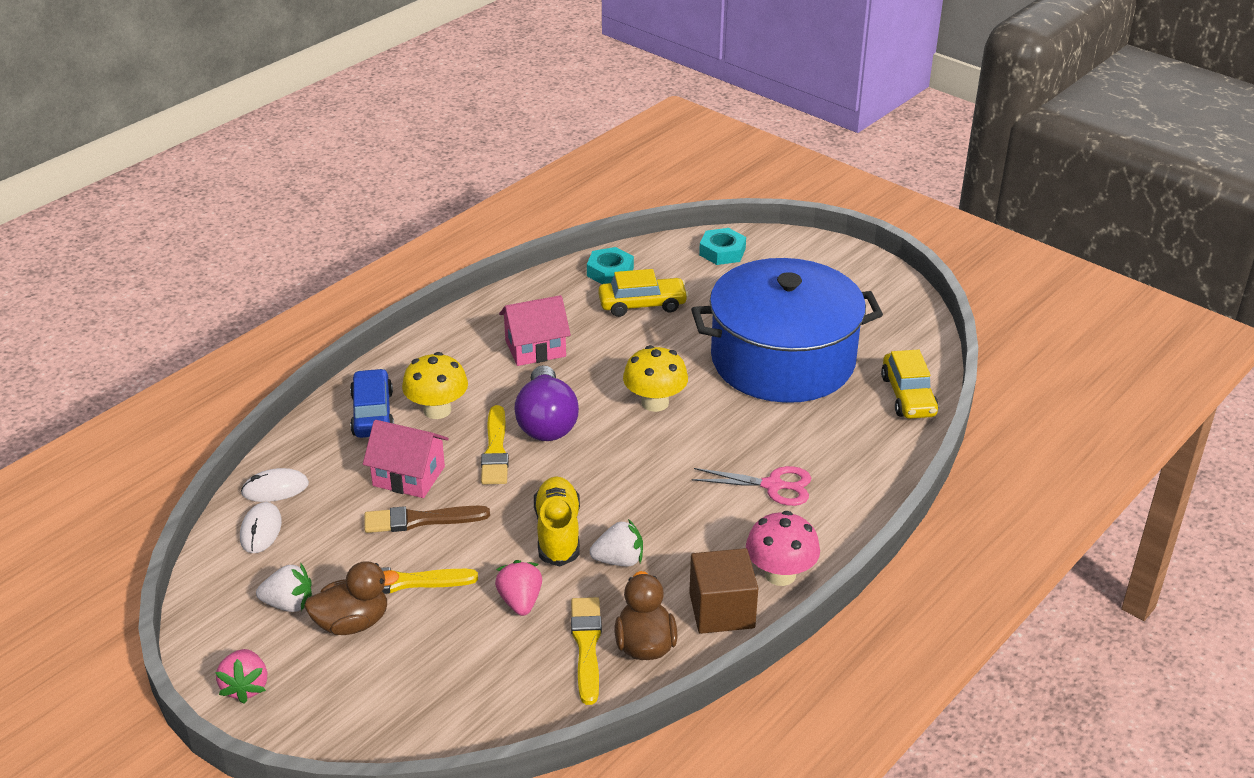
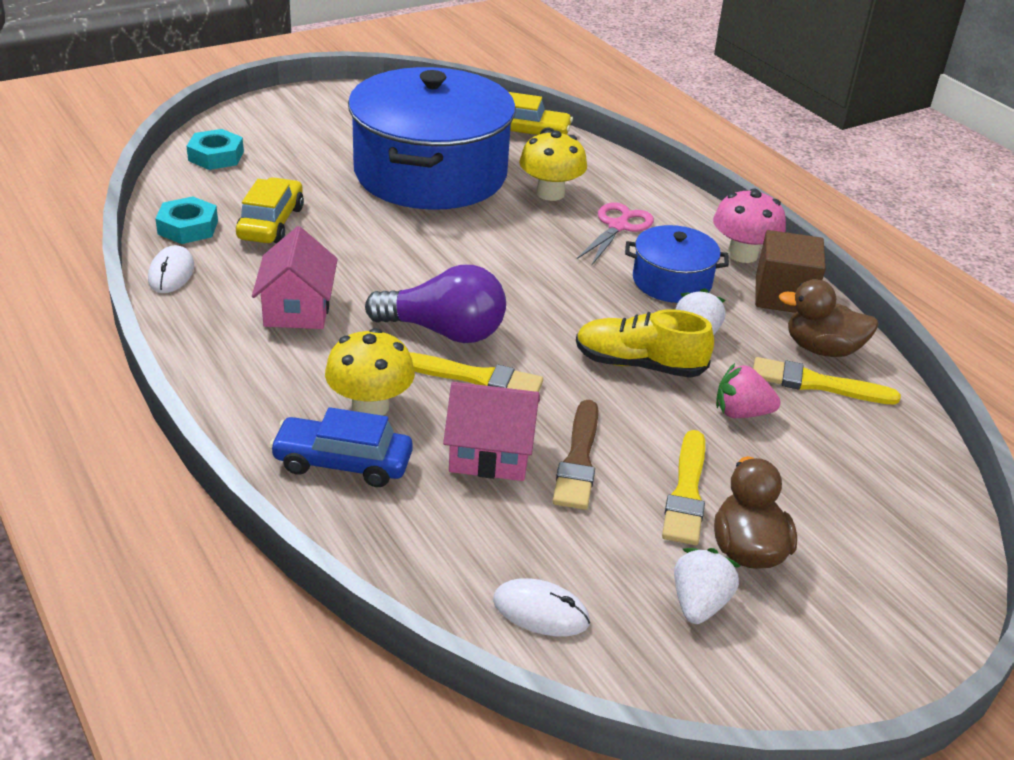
camera: 75 degrees left, 0 degrees up
pink strawberry [215,649,267,704] -> none
white mouse [241,468,309,502] -> white mouse moved to [148,245,194,293]
pink house [363,420,449,498] -> pink house turned 60 degrees clockwise [443,382,540,481]
yellow mushroom [623,345,688,412] -> yellow mushroom moved to [519,130,587,201]
none -> blue pot [625,225,729,303]

